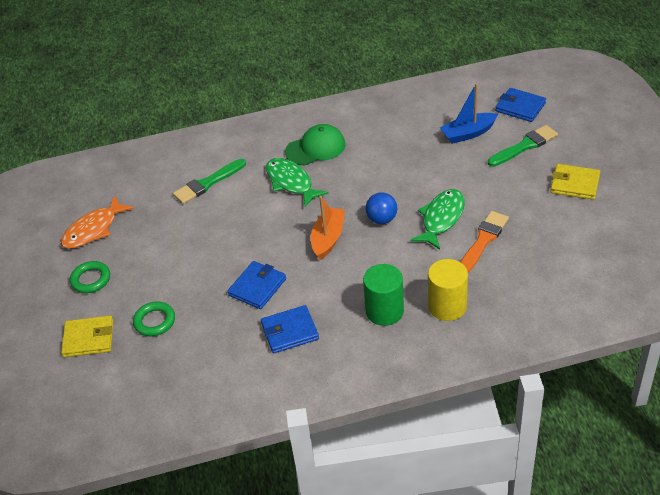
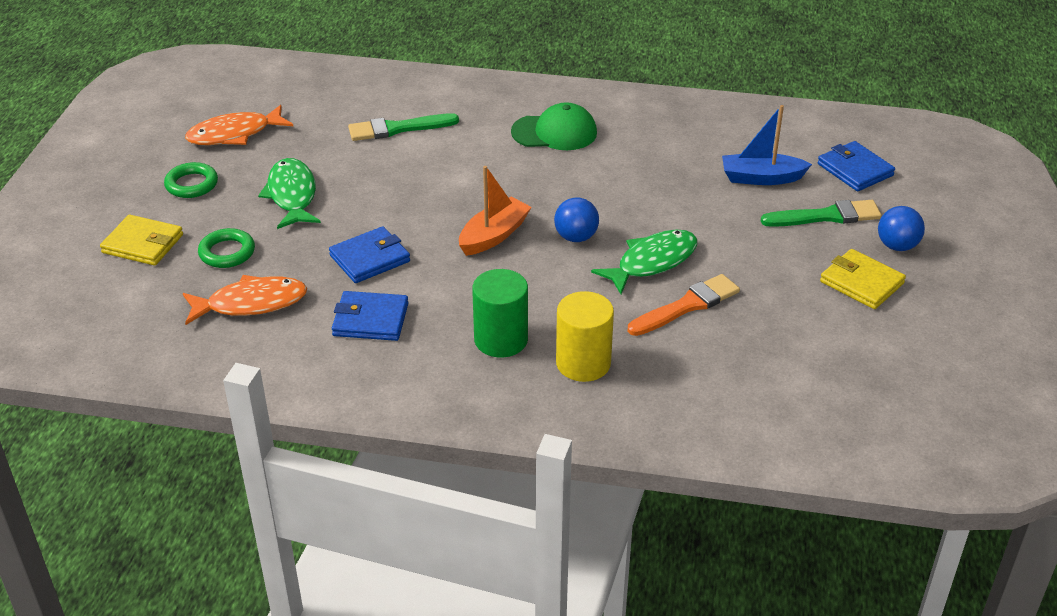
camera: 20 degrees right, 5 degrees down
green fish [266,158,329,207] -> green fish moved to [258,158,321,229]
none -> orange fish [183,275,307,325]
none -> blue ball [878,206,925,251]

